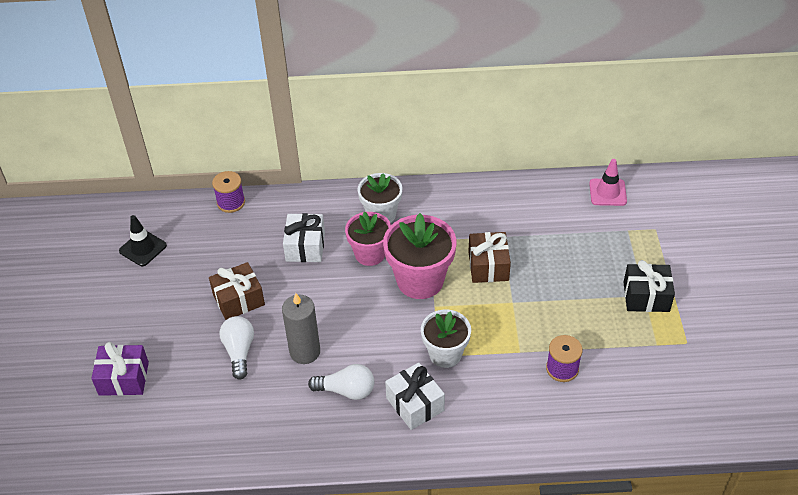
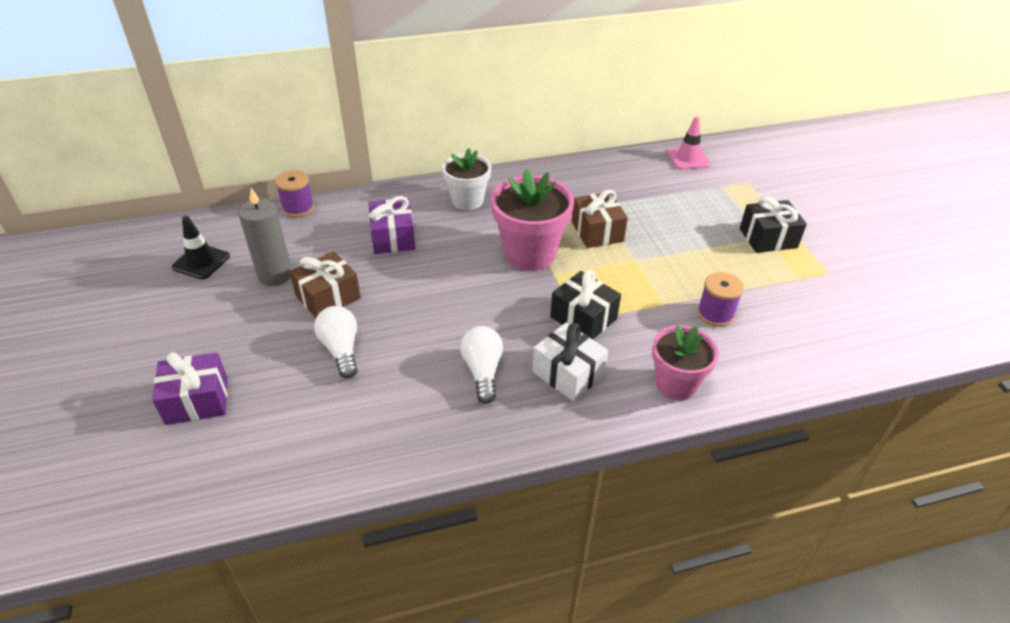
camera: 15 degrees left, 5 degrees down
grey candle [282,293,320,364] -> grey candle moved to [238,188,292,286]
white gift [283,213,325,262] -> purple gift [368,196,415,254]
white light bulb [308,364,374,400] -> white light bulb turned 90 degrees counterclockwise [460,326,503,404]
pink flower pot [345,211,391,266] -> pink flower pot moved to [652,326,719,400]
white flower pot [421,309,471,368] -> black gift [550,270,621,340]

